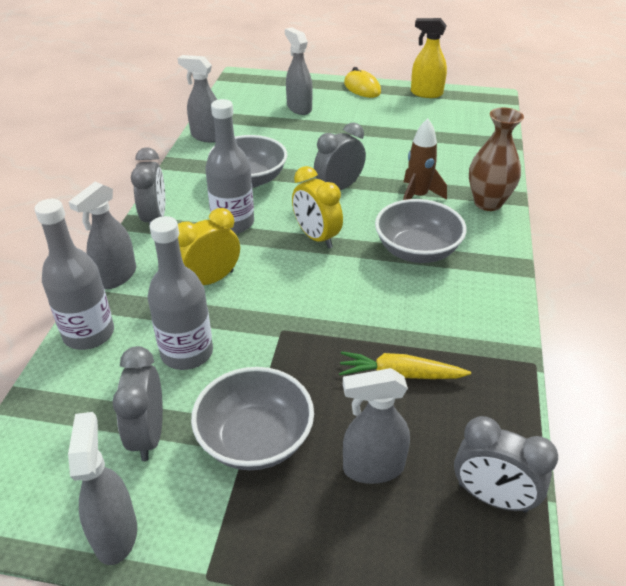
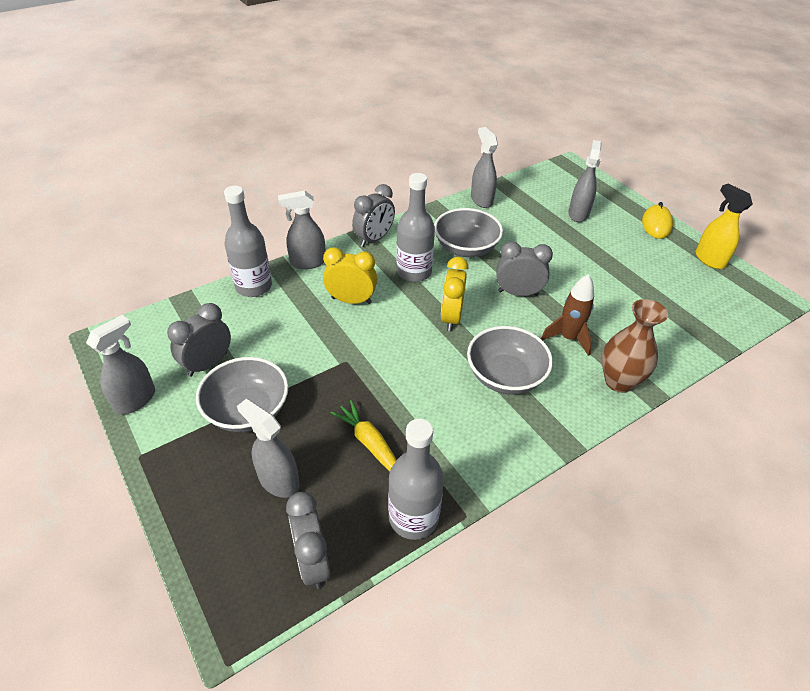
camera: 45 degrees right, 5 degrees up
grey bottle [147,216,213,370] -> grey bottle moved to [388,419,444,540]

